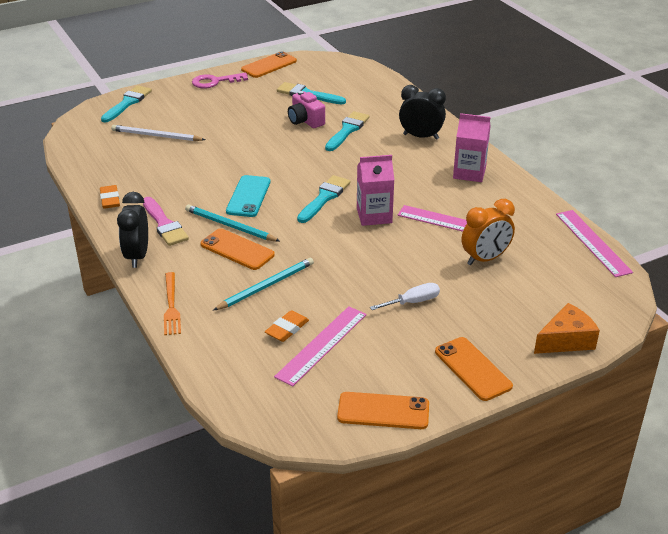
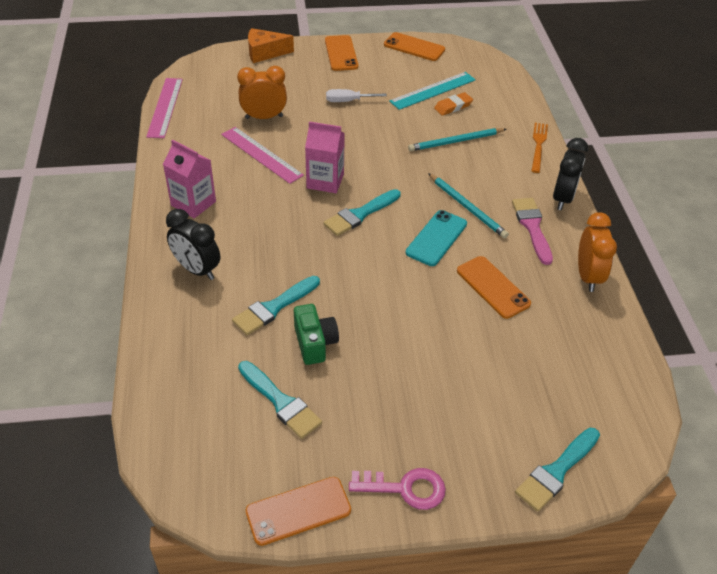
camera: 160 degrees left, 10 degrees up
orange eraser [100,185,120,209] -> orange clock [578,212,617,292]
white pencil [111,125,206,141] -> none
orange phone [200,228,275,270] -> orange phone moved to [457,256,531,319]
pink ruler [274,306,367,387] -> turquoise ruler [389,72,476,110]
pink camera [288,91,325,128] -> green camera [294,304,339,365]

